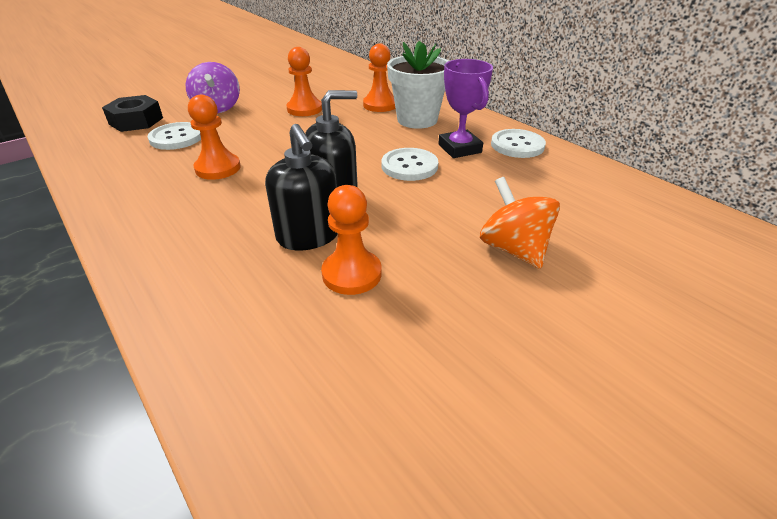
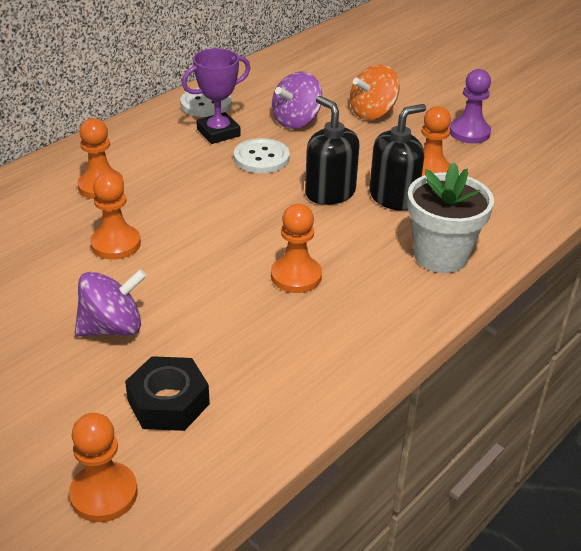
camera: 100 degrees left, 0 degrees up
white button [148,122,201,150] -> none
white flower pot [387,41,448,129] -> white flower pot moved to [407,162,494,273]
none -> orange pawn [69,413,138,522]
none -> purple spinning top [272,72,322,129]
none -> purple pawn [449,69,491,144]

